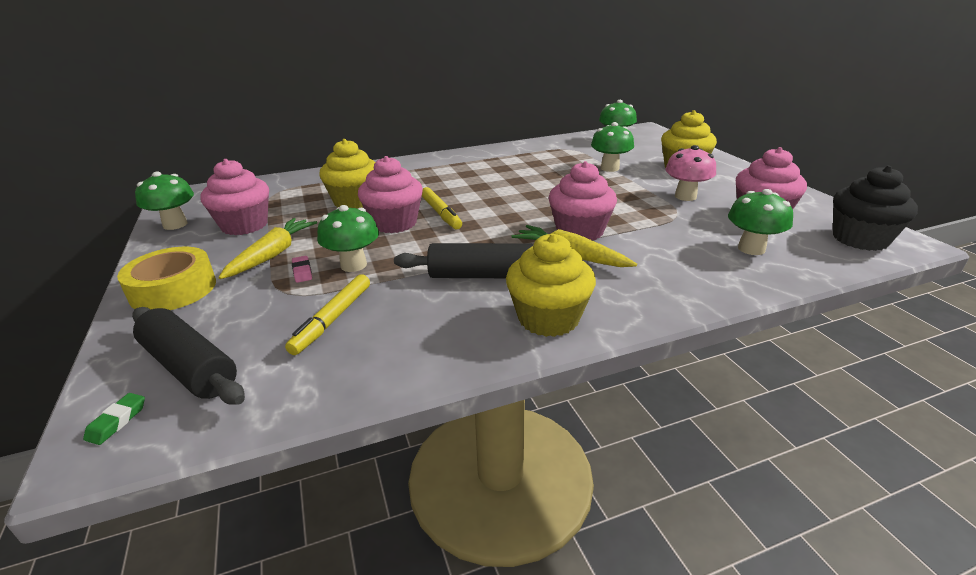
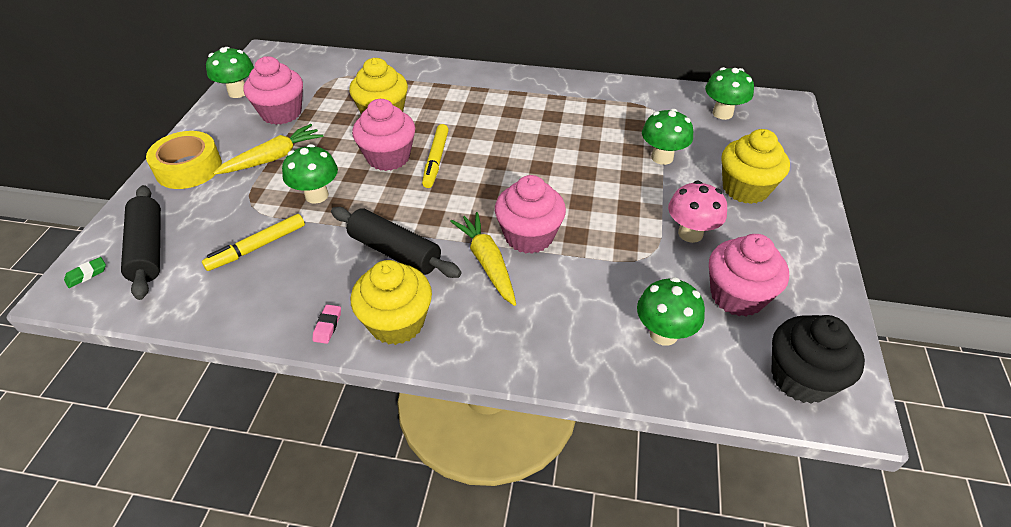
camera: 30 degrees right, 15 degrees up
pink eraser [292,256,312,283] -> pink eraser moved to [312,304,341,344]

